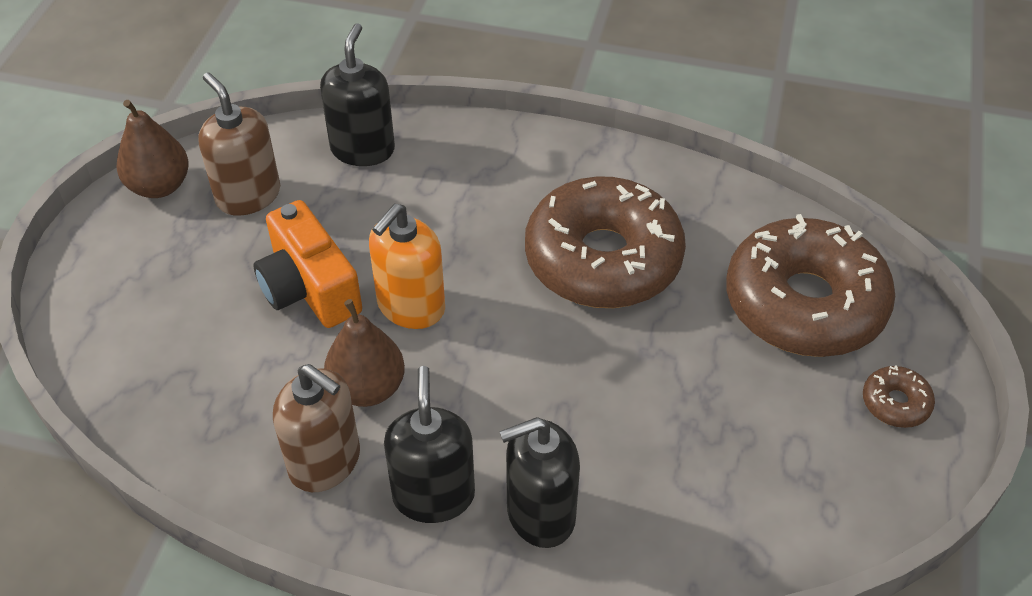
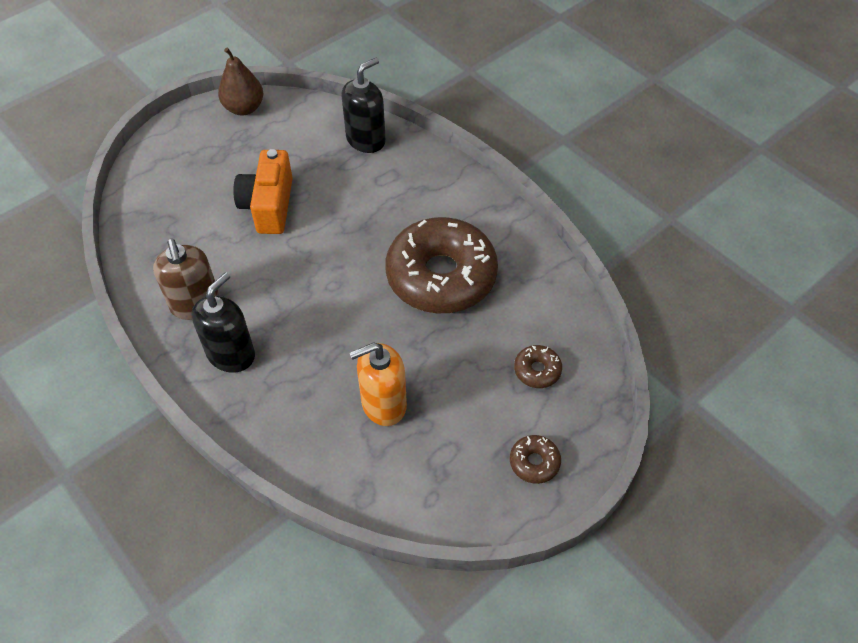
camera: 35 degrees right, 5 degrees up
brown soap dispenser [198,72,280,216] -> none
brown pear [324,299,405,407] -> none
orange soap dispenser [369,203,445,329] -> orange soap dispenser moved to [349,342,407,426]
black soap dispenser [499,417,580,548] -> none
brown donut [726,214,895,357] -> brown donut [514,345,562,388], size x0.40

